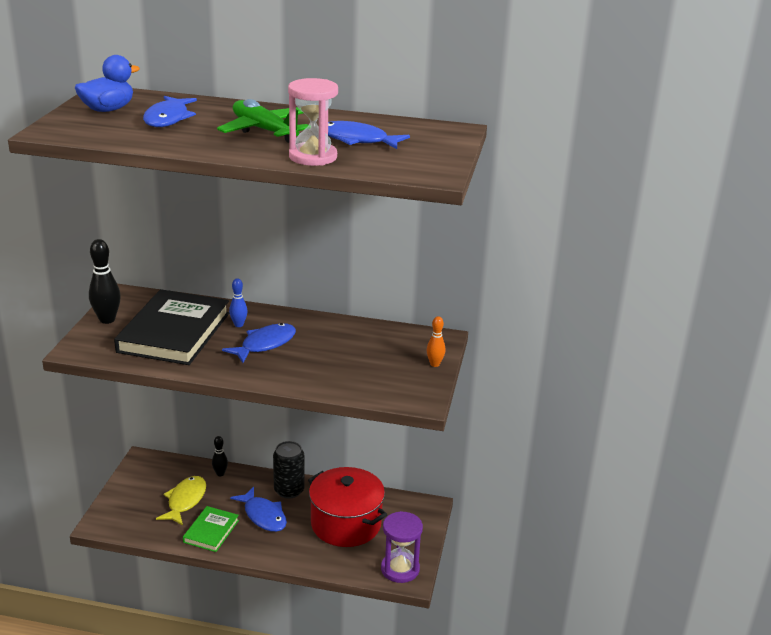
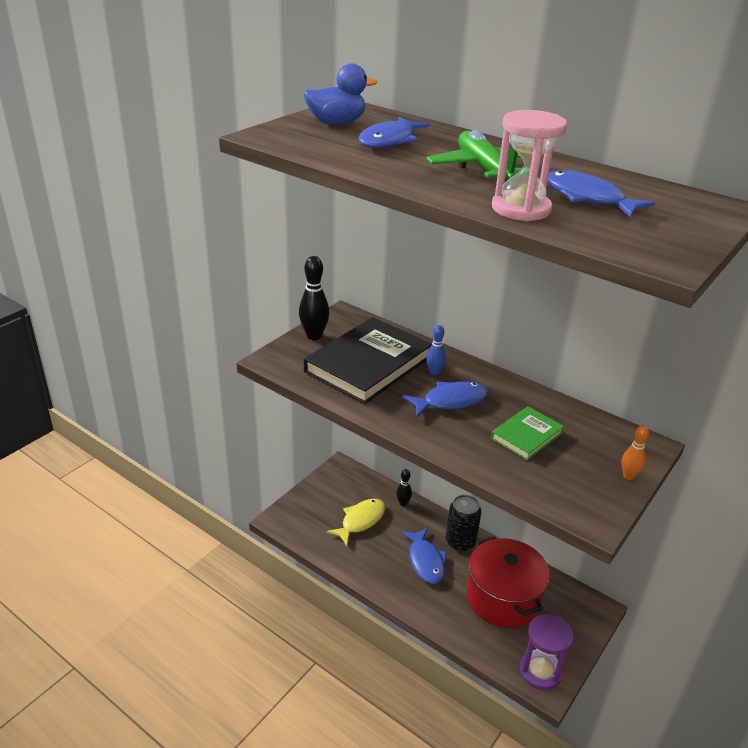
camera: 25 degrees right, 5 degrees up
green book [183,506,239,552] -> green book moved to [491,406,564,461]

